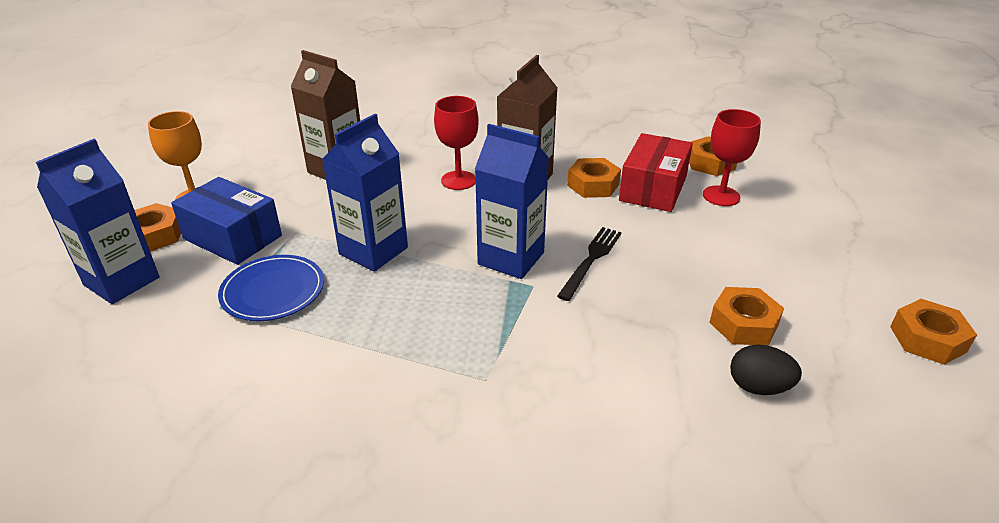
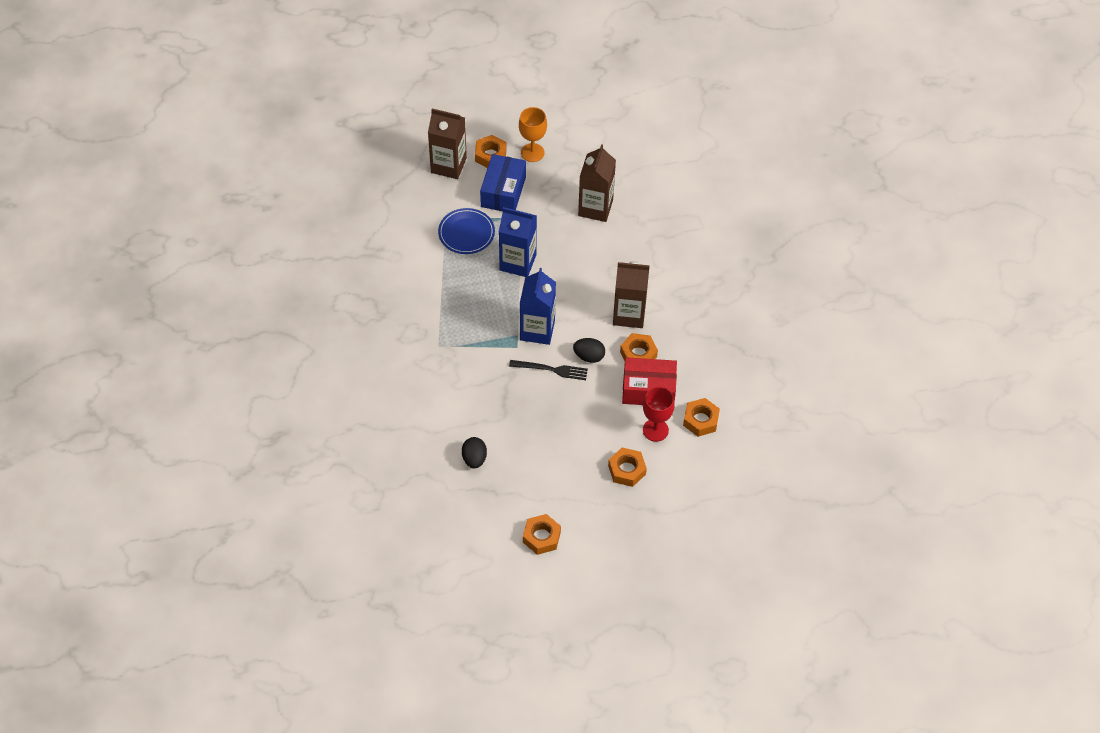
camera: 70 degrees right, 20 degrees up
blue carton [36,139,159,304] -> brown carton [428,109,467,179]
red goblet [434,96,479,190] -> none
orange nut [709,287,784,346] -> orange nut moved to [608,447,647,487]
none -> black egg [573,338,605,363]

